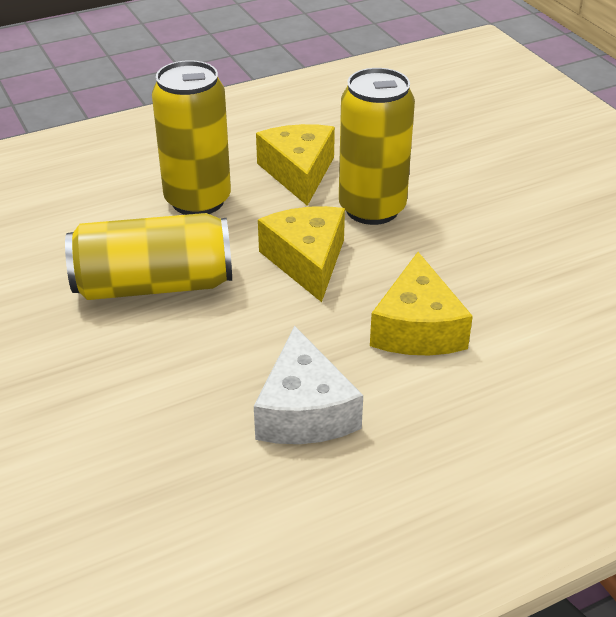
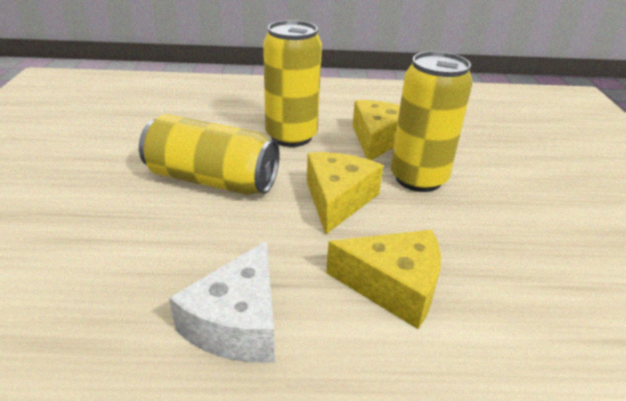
camera: 25 degrees right, 5 degrees down
yellow cheese [370,252,473,356] -> yellow cheese turned 105 degrees counterclockwise [326,230,441,329]

